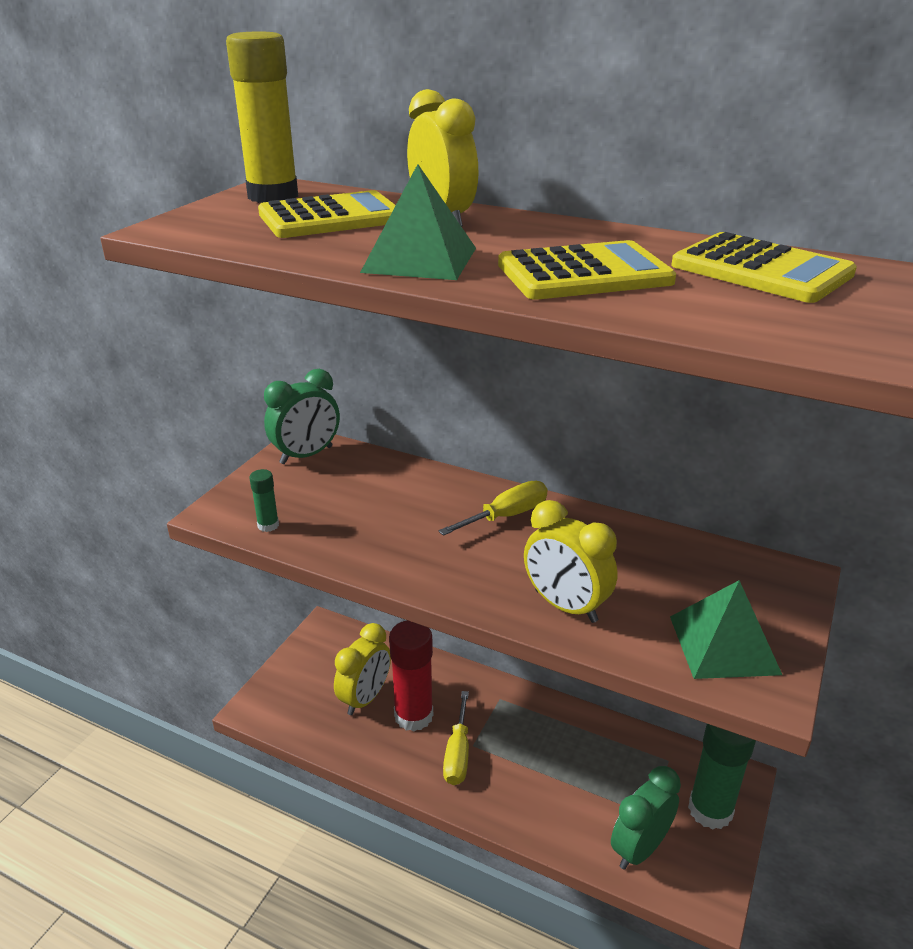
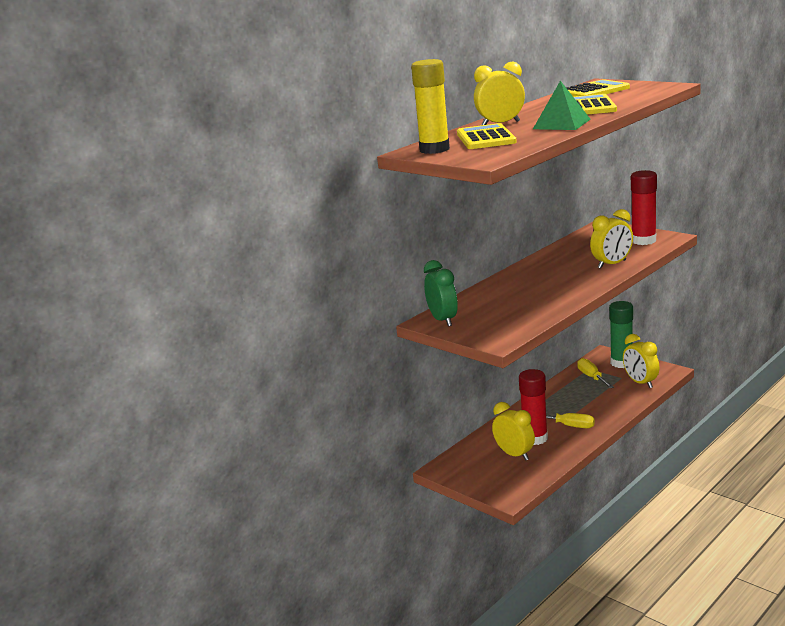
camera: 70 degrees left, 10 degrees down
green glue stick [249,469,279,532] -> none
yellow screwdriver [438,481,548,536] -> yellow screwdriver moved to [577,358,614,388]
green clock [611,766,681,870] -> yellow clock [623,334,659,388]
green pyramid [670,580,782,679] -> red glue stick [631,170,657,245]

